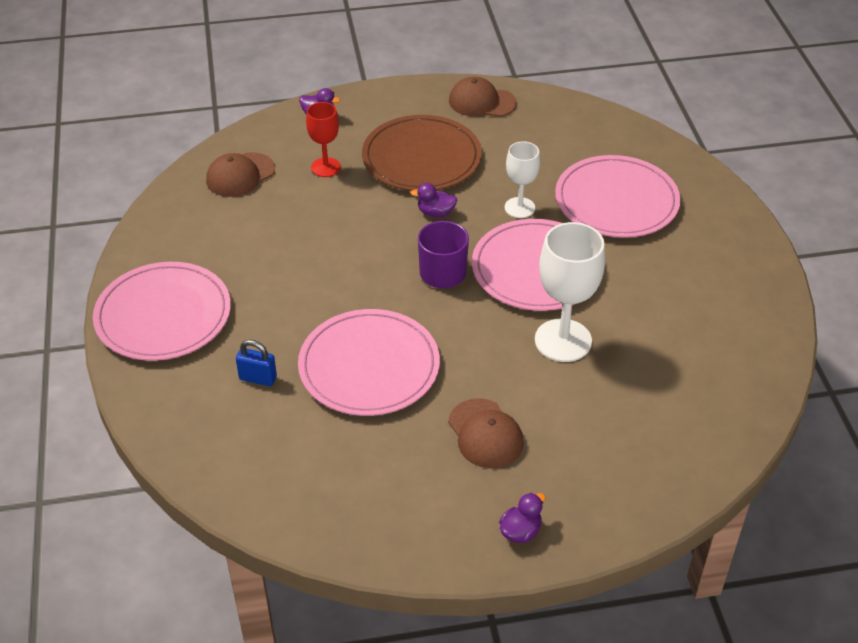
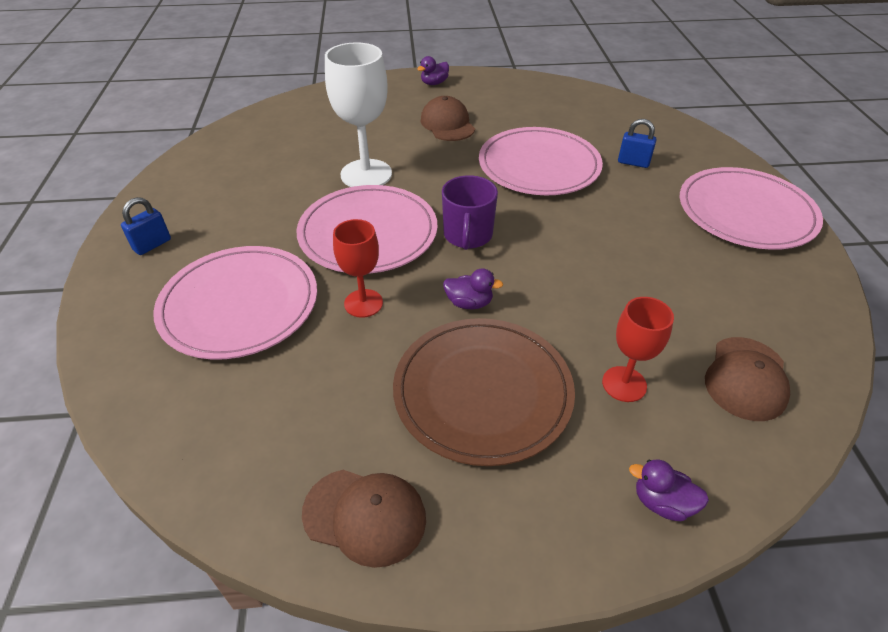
camera: 175 degrees left, 0 degrees up
brown cap [206,152,275,197] -> brown cap turned 150 degrees clockwise [705,337,790,421]
white goblet [505,141,540,218] -> red goblet [333,219,383,318]
none -> blue padlock [121,197,171,255]

